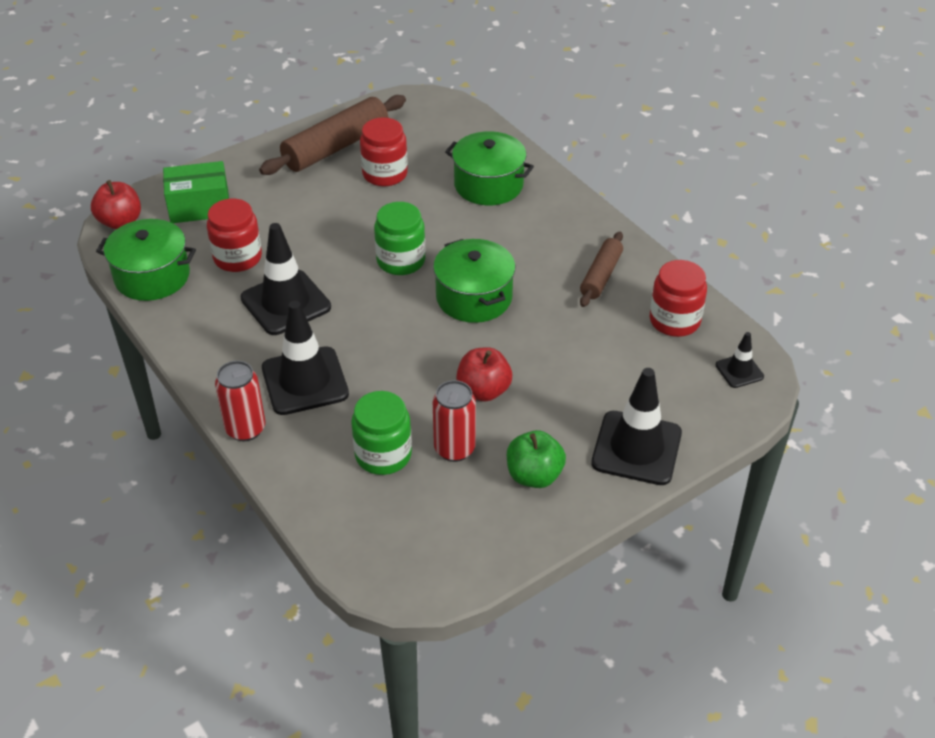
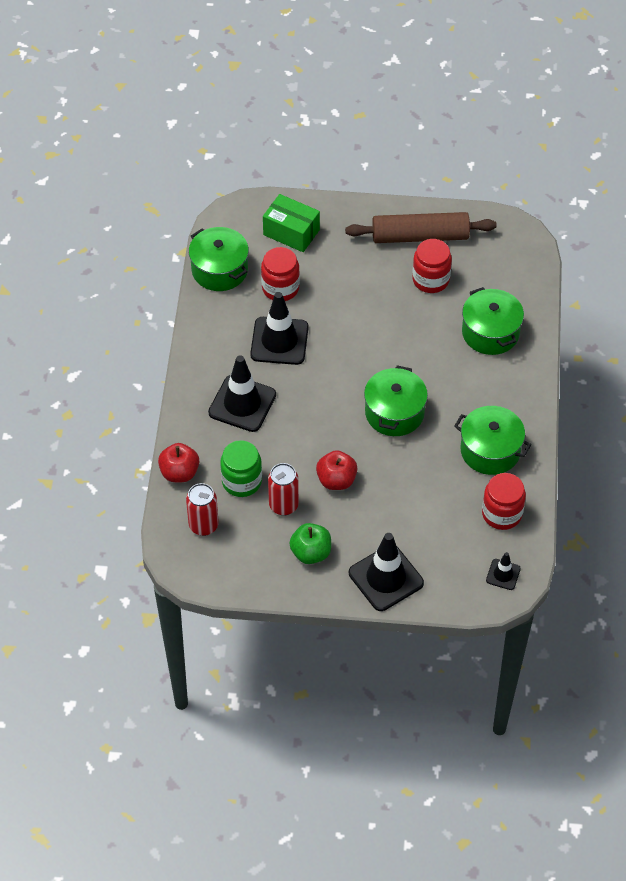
camera: 40 degrees right, 10 degrees up
red apple [91,180,141,229] -> red apple moved to [158,443,199,482]
red can [215,361,265,441] -> red can moved to [186,483,219,536]
green jar [374,202,425,275] -> none
brown rolling pin [580,232,623,307] -> green pot [454,406,531,475]

